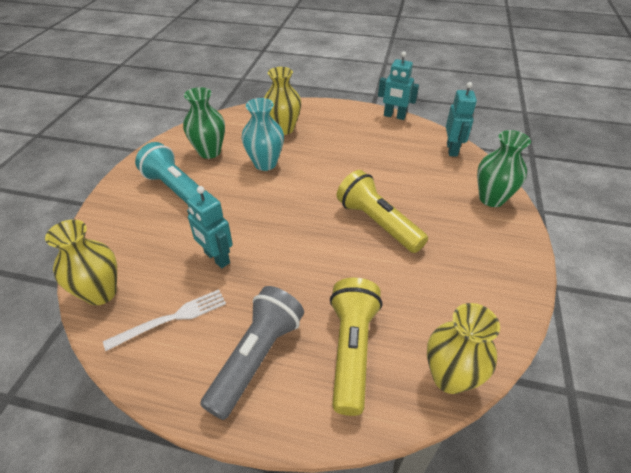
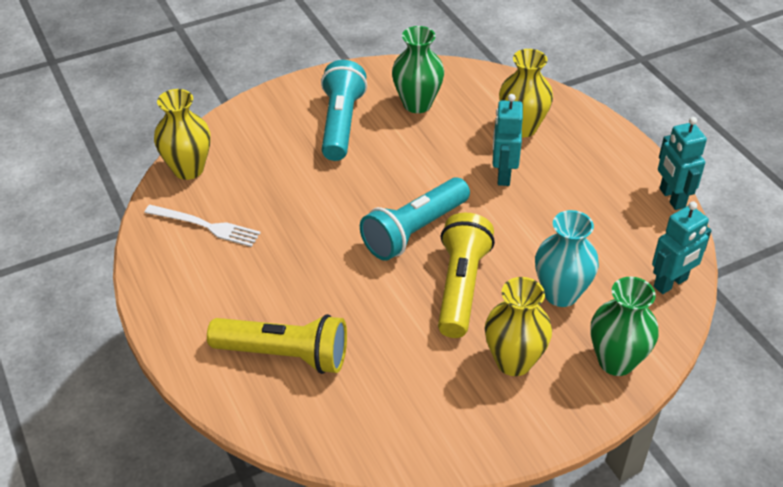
camera: 50 degrees right, 0 degrees up
turquoise robot [187,186,233,268] -> turquoise robot moved to [493,94,523,186]
grey flashlight [200,286,304,420] -> none
turquoise vase [242,98,284,171] -> turquoise vase moved to [535,210,599,307]
yellow flashlight [330,278,382,416] -> yellow flashlight turned 45 degrees clockwise [207,314,347,374]
yellow vase [427,303,500,394] -> yellow vase moved to [485,277,552,376]
none -> turquoise flashlight [360,177,470,261]

